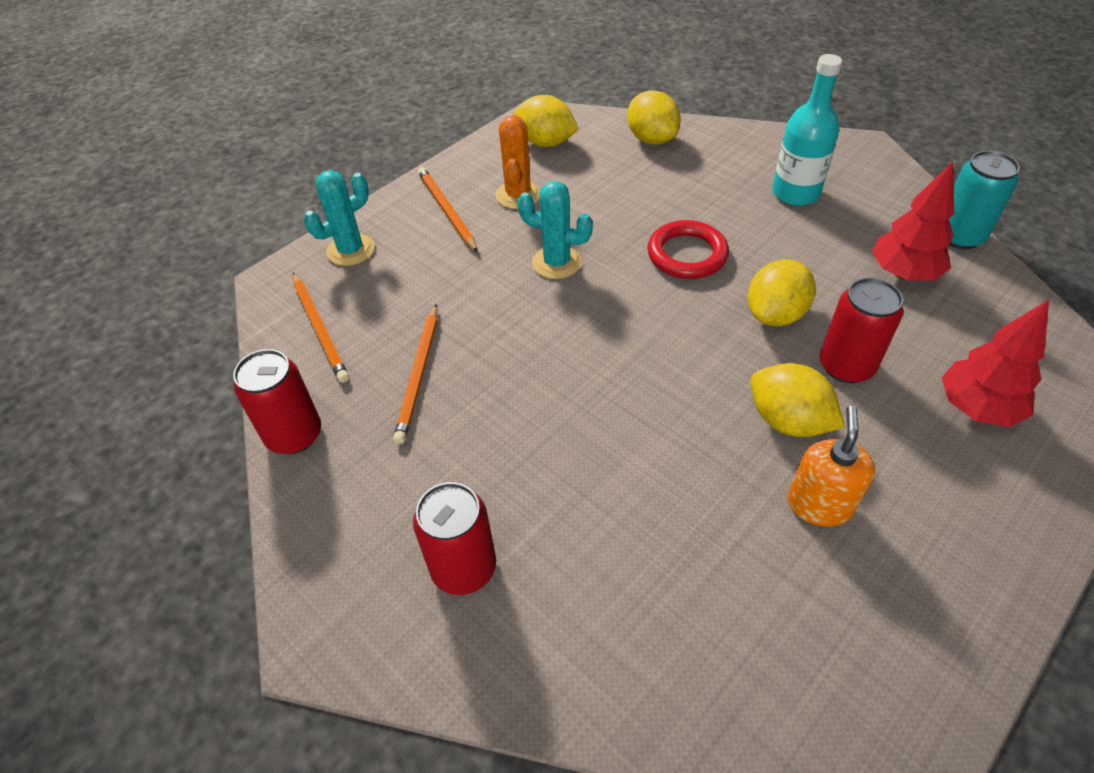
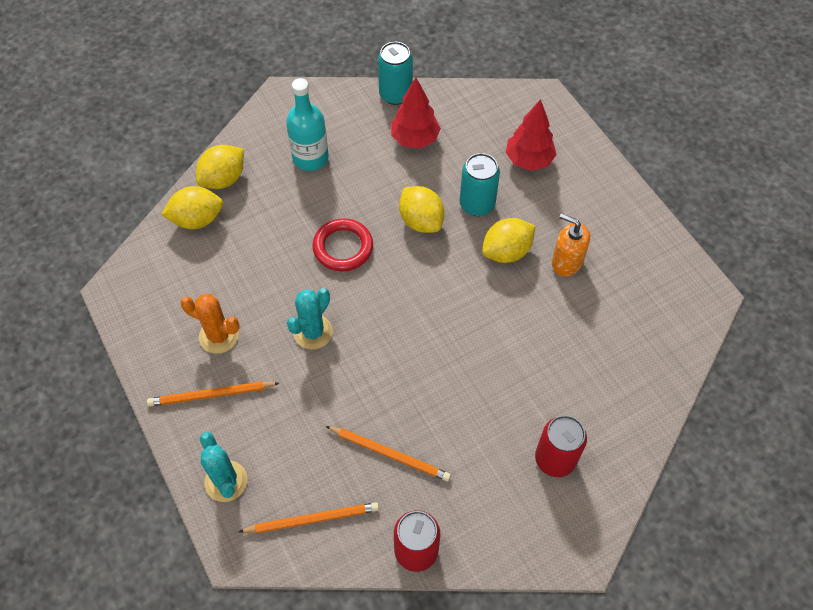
camera: 75 degrees left, 10 degrees up
yellow lemon [514,95,579,147] -> yellow lemon moved to [196,145,244,189]
red can [820,278,903,383] -> turquoise can [460,153,500,216]

